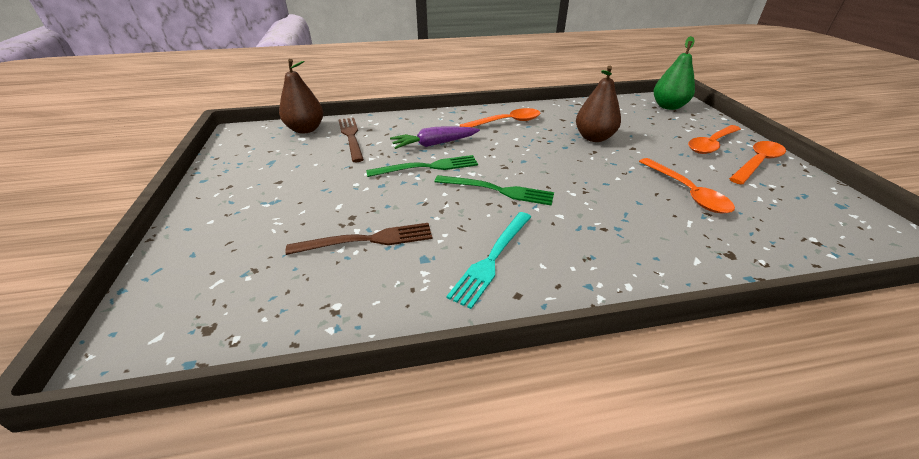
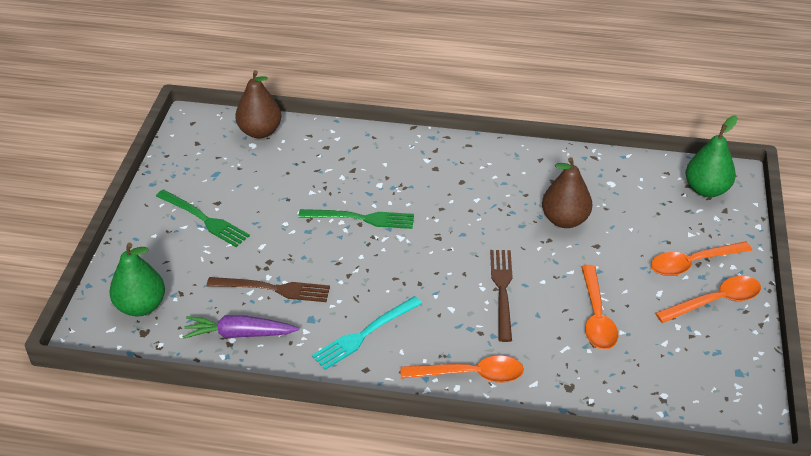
camera: 20 degrees right, 5 degrees up
brown fork [339,118,364,162] -> brown fork moved to [490,250,513,342]
purple carrot [390,126,480,149] -> purple carrot moved to [182,315,299,339]
green fork [434,175,554,206] -> green fork moved to [156,189,250,247]
orange spoon [460,108,540,127] -> orange spoon moved to [401,355,524,383]
none -> green pear [109,243,165,316]

